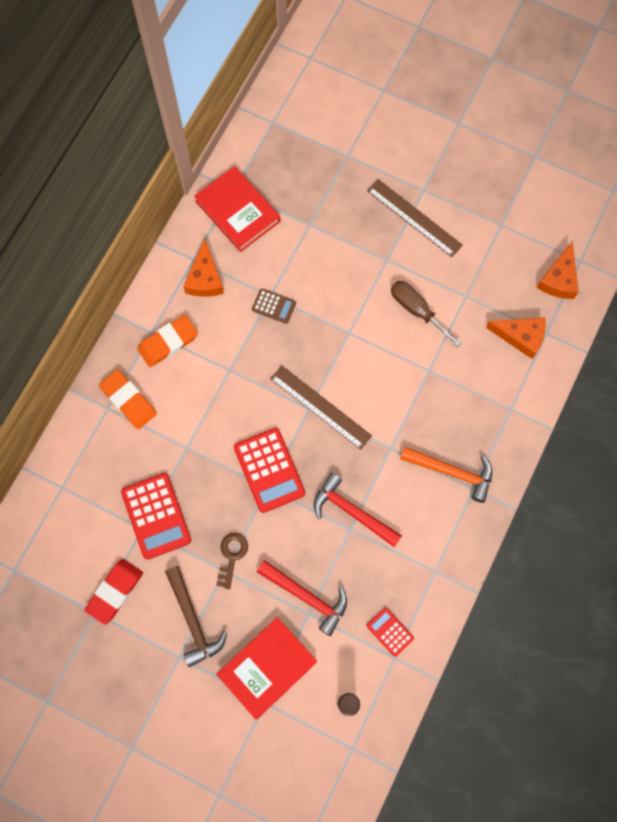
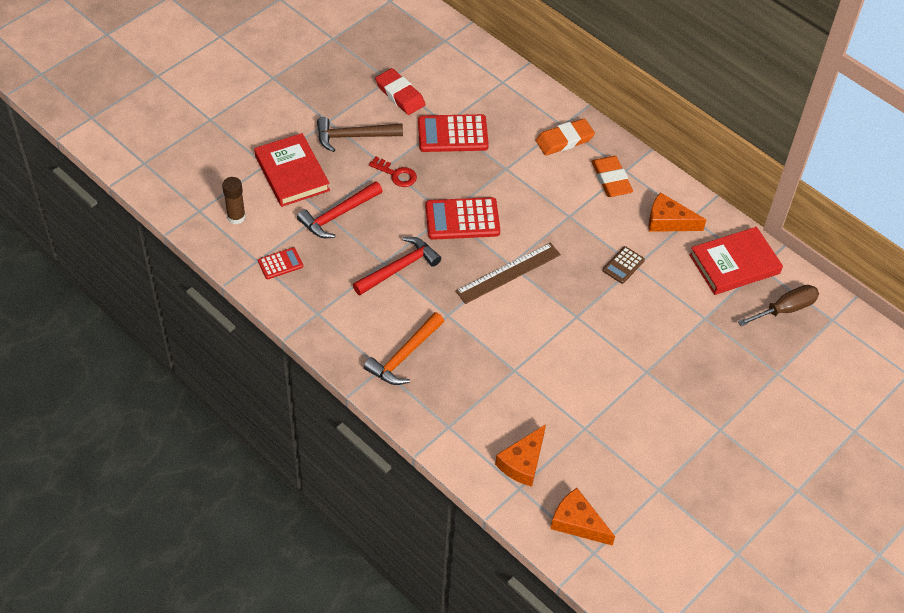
camera: 105 degrees right, 20 degrees down
brown key [216,533,248,589] -> red key [369,157,417,187]
brown ruler [367,179,463,257] -> none
brown screwdriver [391,281,461,347] -> brown screwdriver moved to [738,285,819,326]

